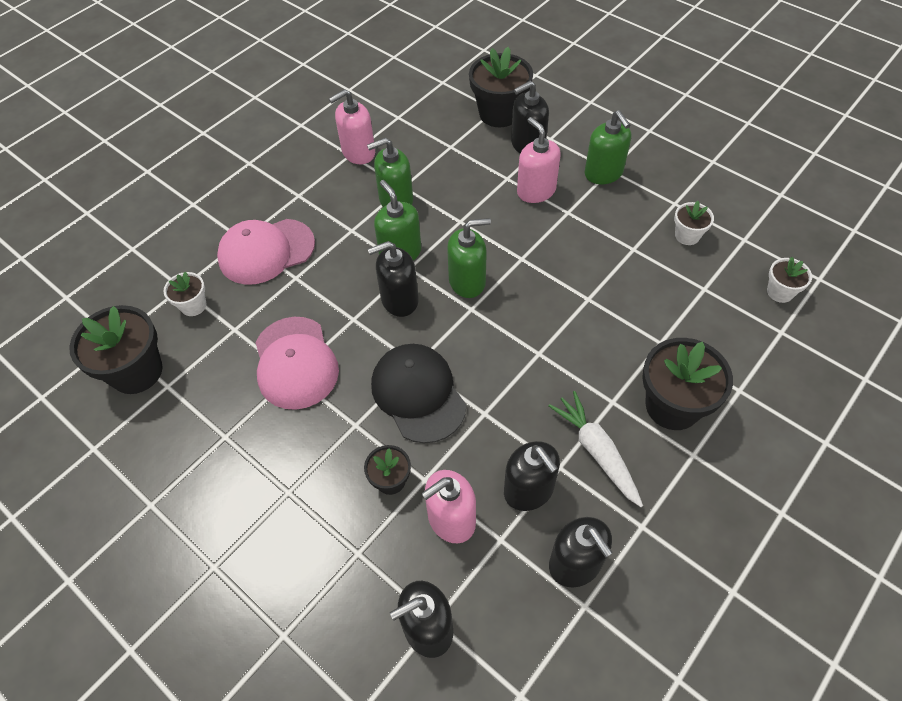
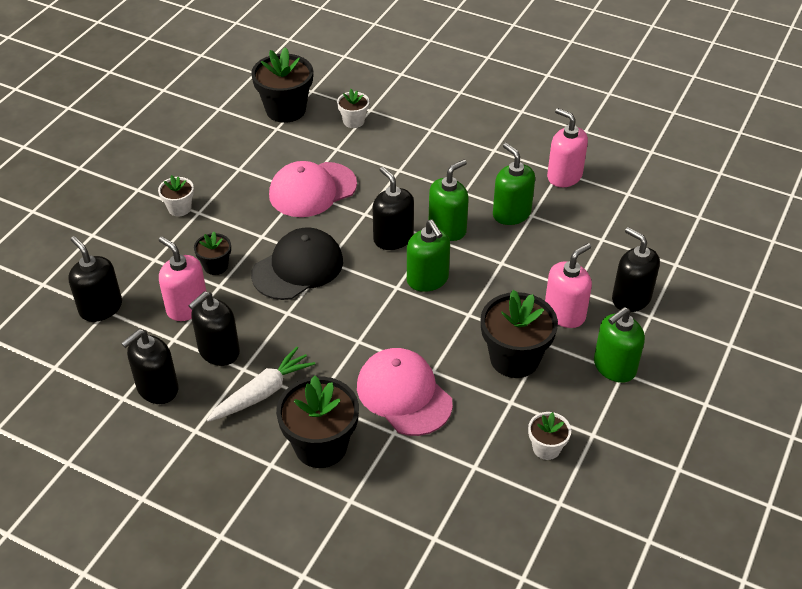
camera: 75 degrees right, 10 degrees down
pink cap [217,219,315,285] -> pink cap moved to [357,348,453,436]
black flower pot [469,47,533,127] -> black flower pot moved to [481,290,558,378]
white flower pot [767,257,812,303] -> white flower pot moved to [158,175,194,216]

